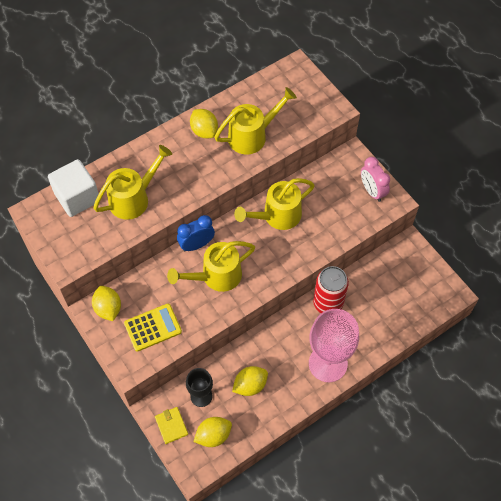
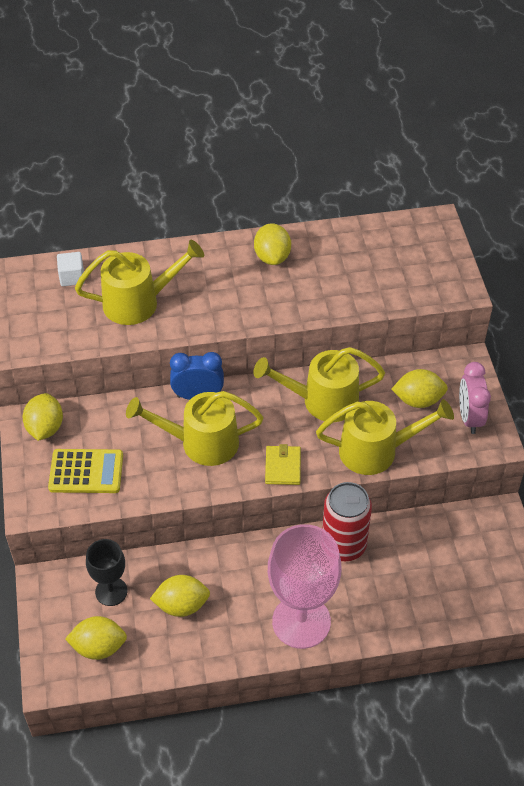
camera: 25 degrees right, 10 degrees down
white cube [48,159,99,217] -> white cube [57,252,85,286], size x0.50
yellow wallet [155,407,188,444] -> yellow wallet moved to [265,444,301,485]
yellow watering can [214,87,297,155] -> yellow watering can moved to [316,399,454,475]
none -> yellow lemon [392,369,448,408]

